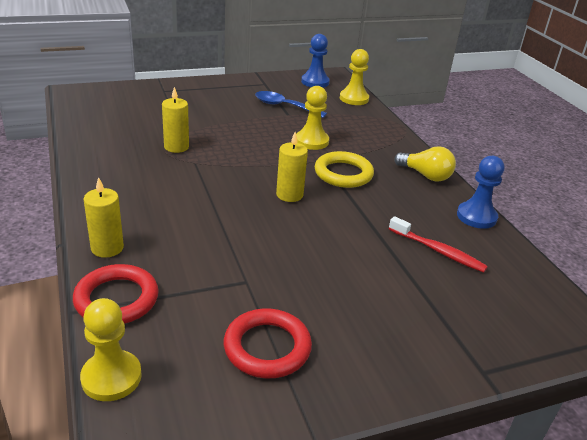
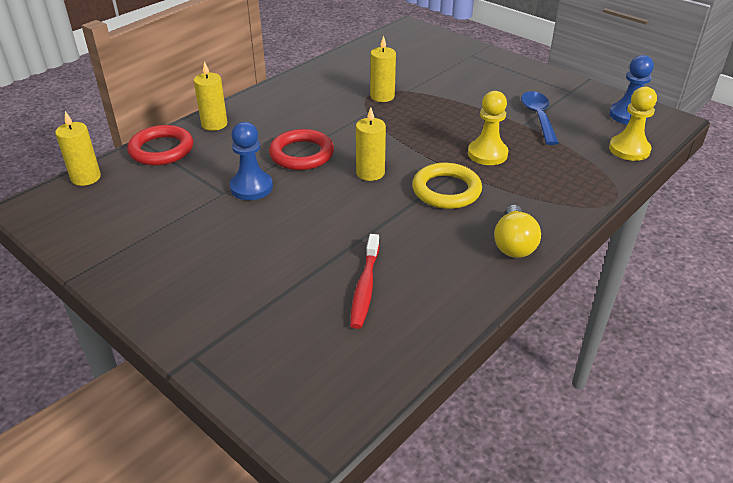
camera: 65 degrees right, 5 degrees up
yellow pawn [80,298,142,401] -> yellow candle [55,111,101,186]
red ring [224,308,312,378] -> red ring moved to [269,129,334,170]
blue pawn [457,156,504,229] -> blue pawn moved to [230,122,273,200]

